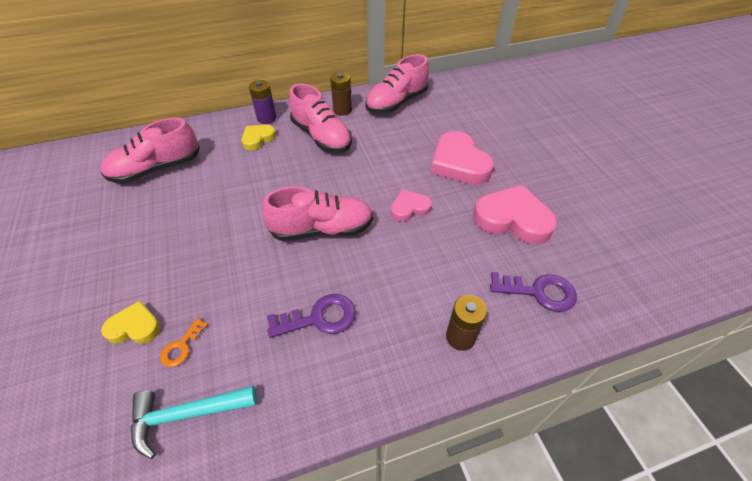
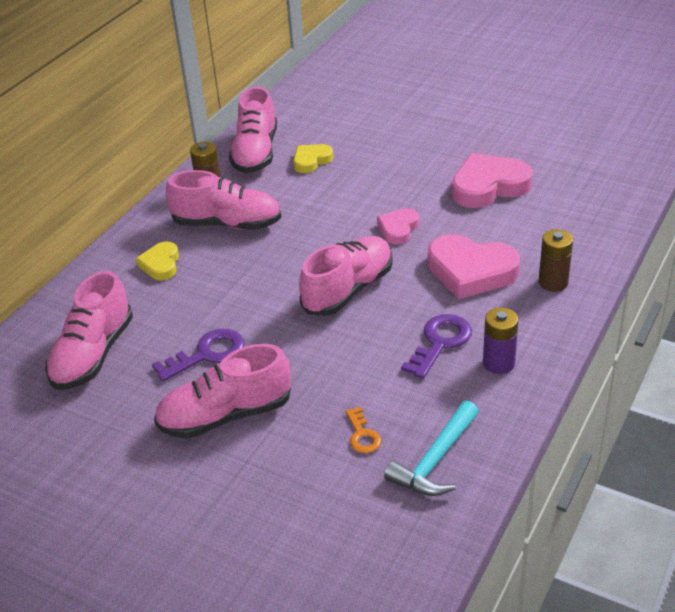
camera: 40 degrees left, 10 degrees down
yellow heart [101,301,161,344] -> yellow heart moved to [293,144,333,173]
purple battery [249,80,276,124] -> purple battery moved to [483,307,518,374]
pink heart [431,131,494,185] -> pink heart moved to [428,234,520,299]
purple key [490,272,577,312] -> purple key moved to [152,329,245,382]
none -> pink shoe [154,344,291,439]

